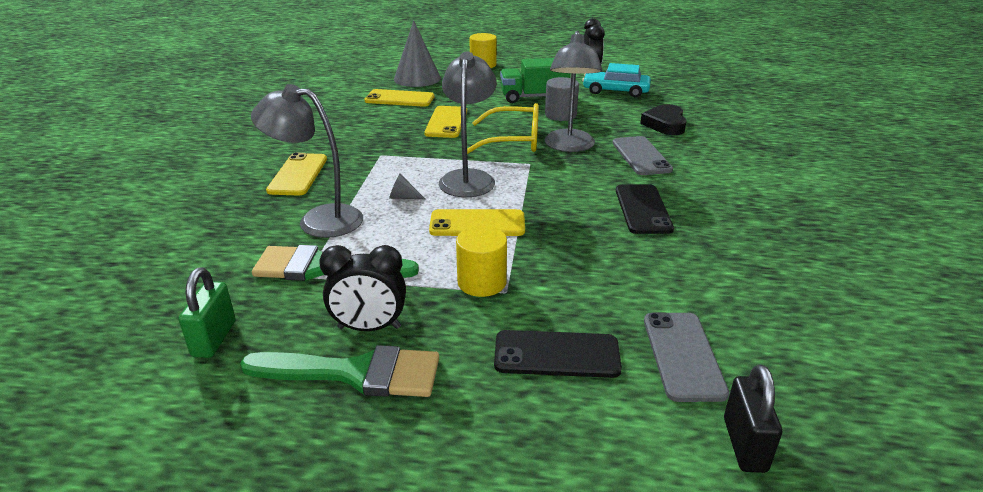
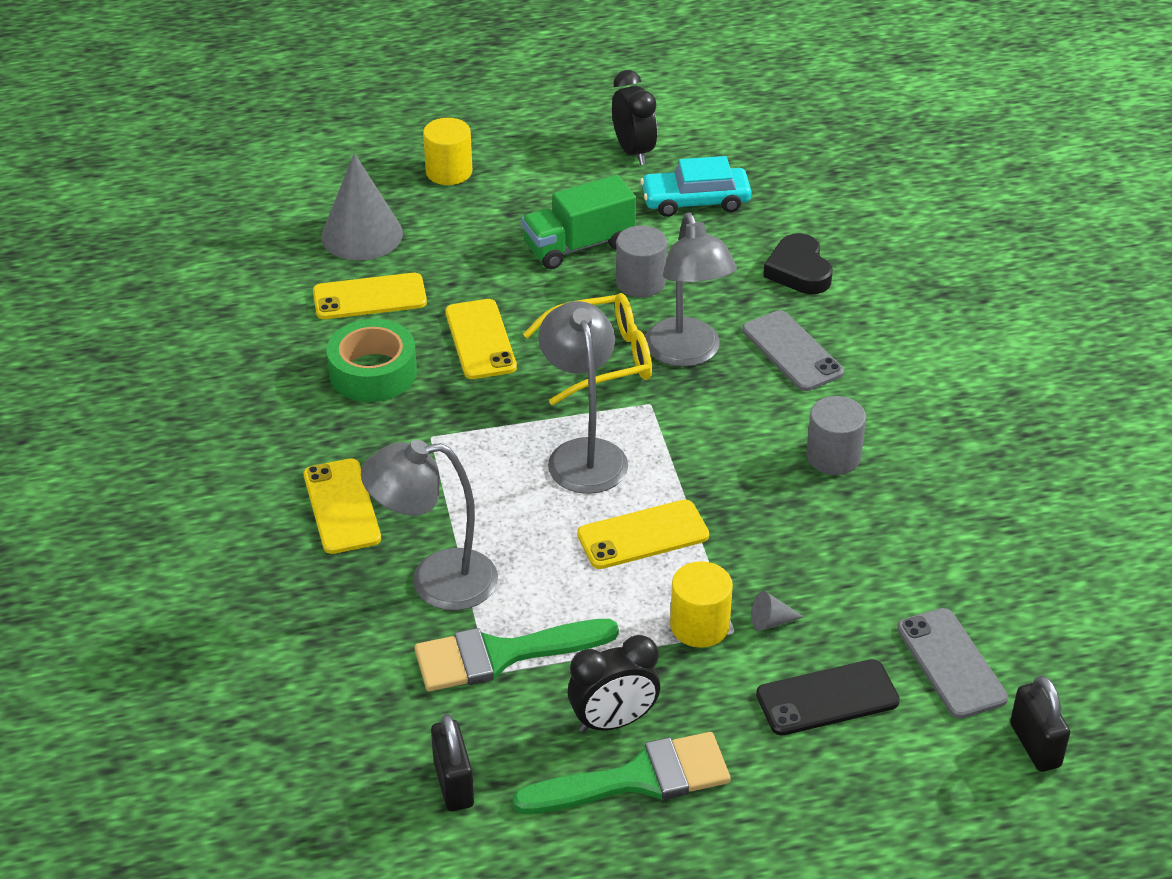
camera: 20 degrees left, 10 degrees up
green padlock [178,268,236,358] -> black padlock [431,714,474,811]
grey cone [389,174,425,199] -> grey cone moved to [751,591,804,631]
black phone [616,184,674,234] -> grey cylinder [806,396,866,475]
none -> green tape [327,319,417,402]

